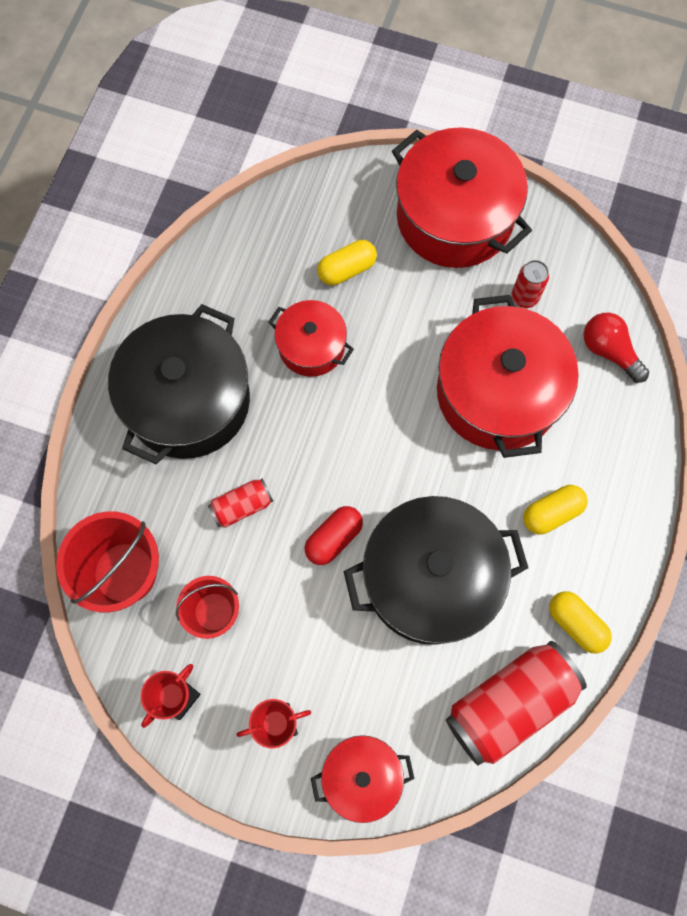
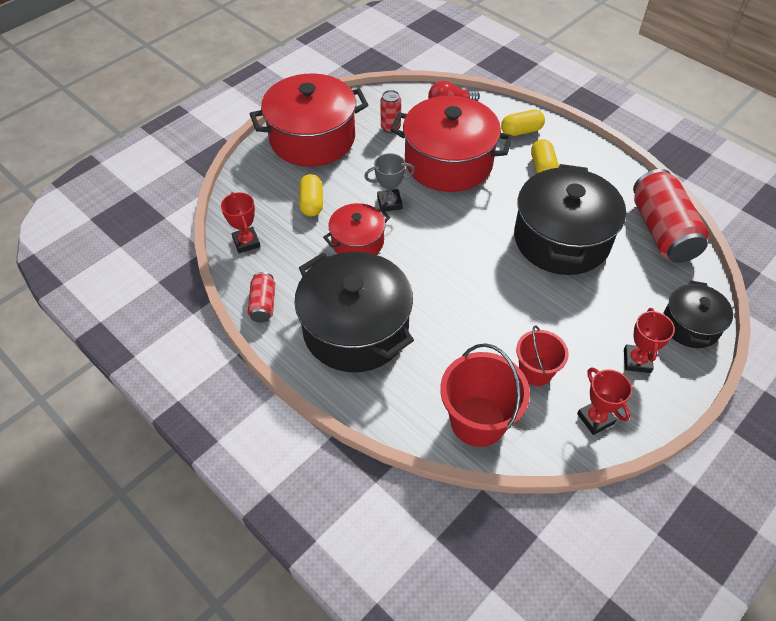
camera: 65 degrees left, 20 degrees down
red can [208,479,273,528] -> red can moved to [248,272,275,323]
red capsule [305,506,363,565] -> none
red pot [311,735,415,823] -> black pot [663,280,733,348]
yellow capsule [549,591,612,653] -> yellow capsule moved to [501,109,545,136]
none -> red trophy [221,192,261,253]
none -> grey trophy [364,153,415,212]

